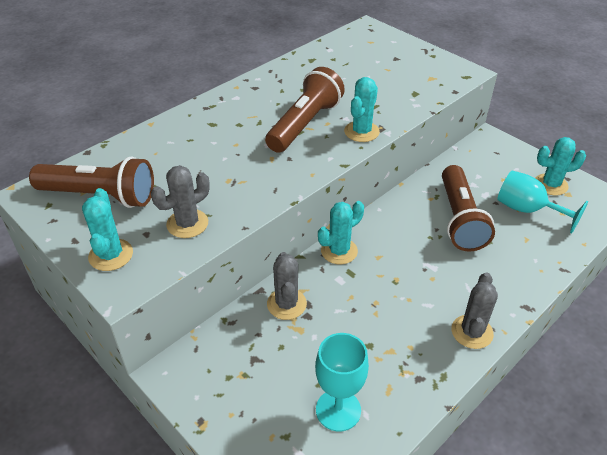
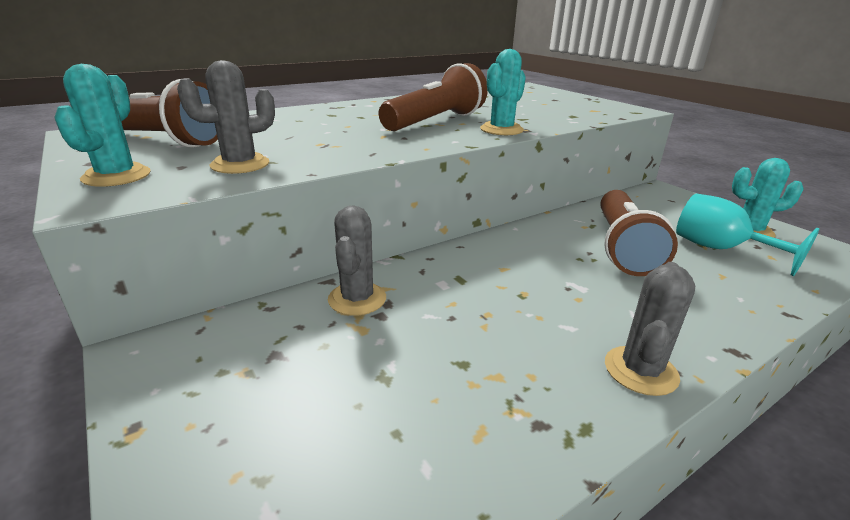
camera: 10 degrees right, 15 degrees down
turquoise goblet [315,333,369,431] -> none
turquoise cactus [318,201,364,264] -> none

